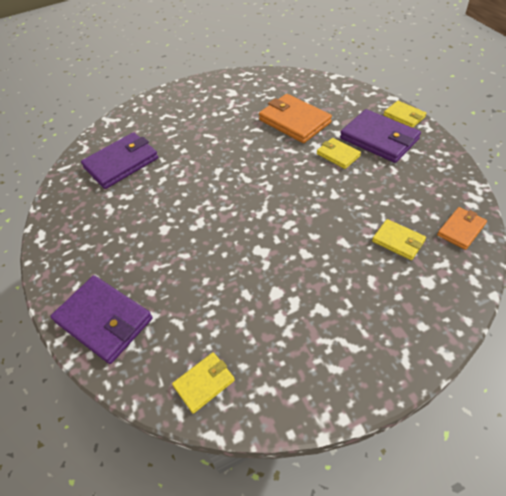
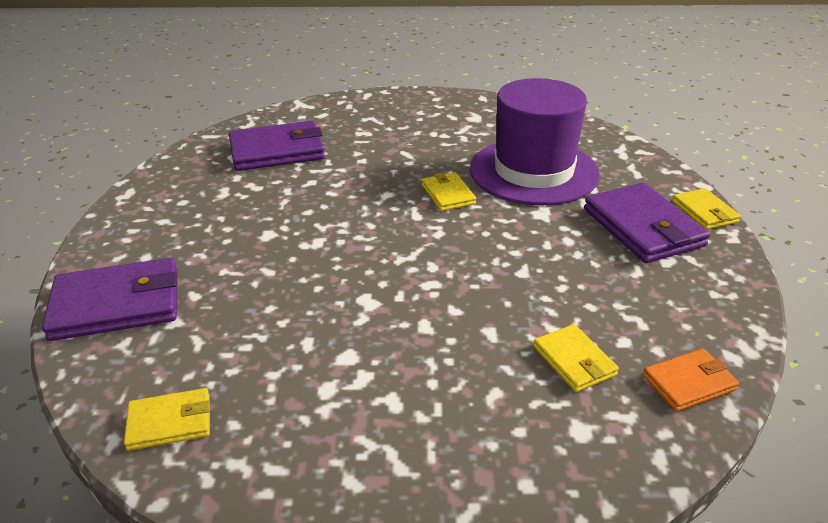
camera: 20 degrees right, 15 degrees down
purple wallet [50,275,153,364] -> purple wallet turned 75 degrees counterclockwise [42,258,178,341]
orange wallet [259,94,332,143] -> purple hat [470,78,600,206]
yellow wallet [317,138,361,169] -> yellow wallet moved to [422,172,476,211]

